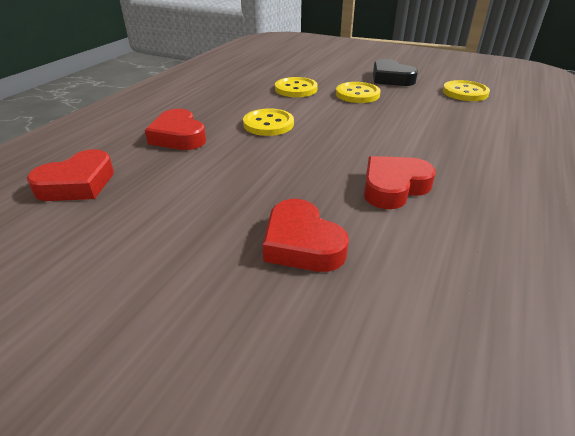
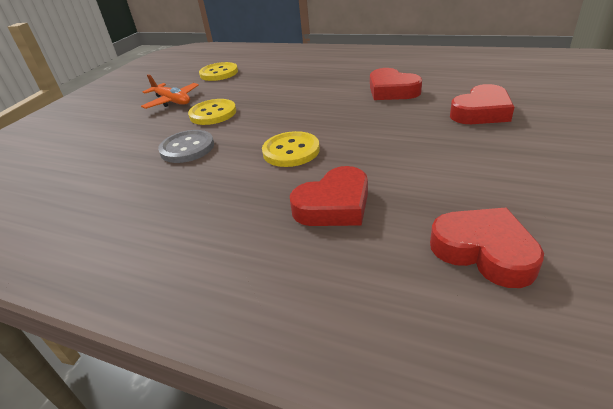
camera: 90 degrees left, 0 degrees up
yellow button [275,77,318,97] -> grey button [158,130,214,163]
black heart [373,59,418,86] -> orange plane [141,74,199,109]

